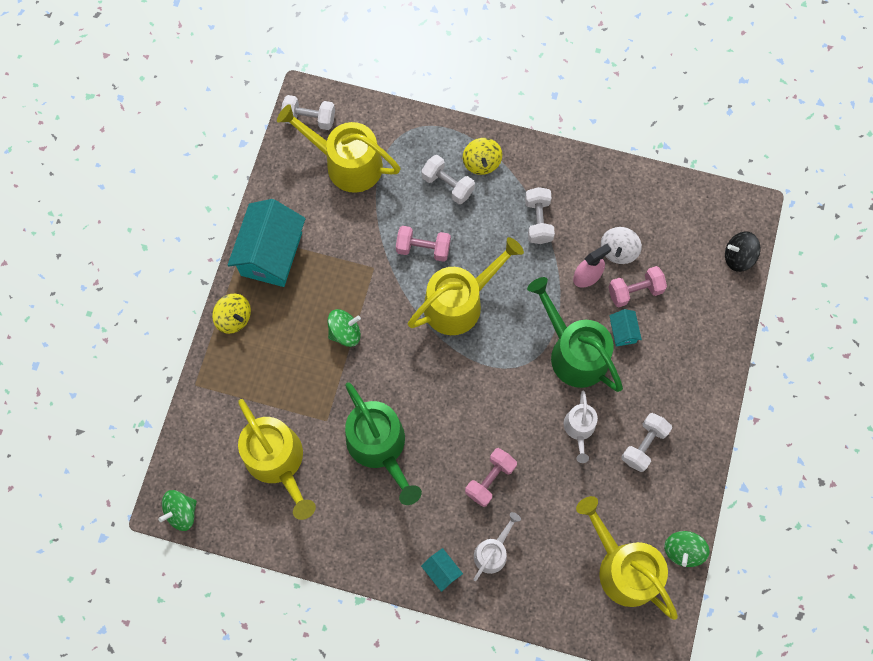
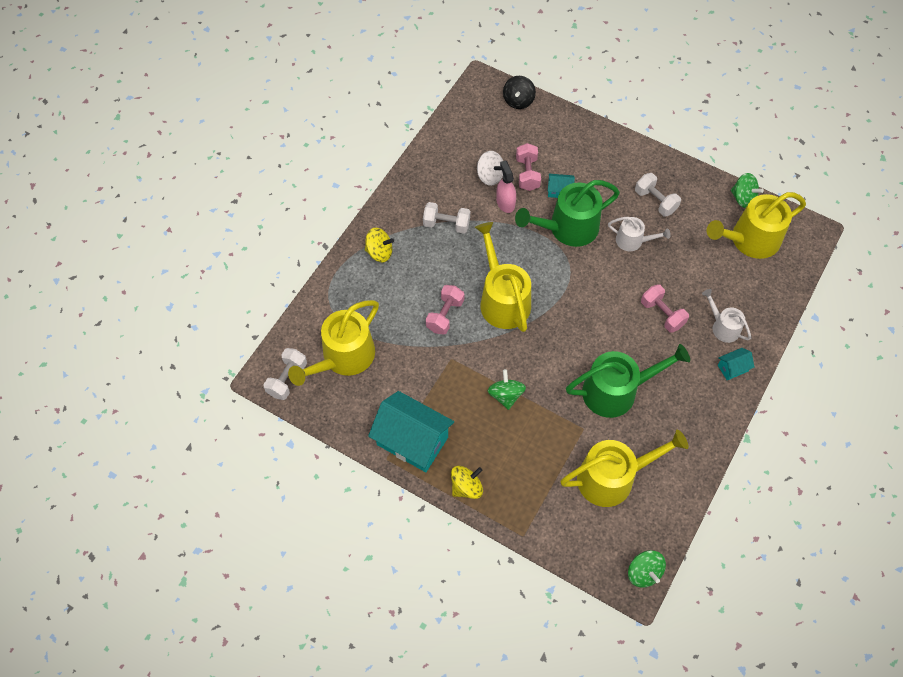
camera: 75 degrees left, 10 degrees down
white dumbbell [421,155,475,204] -> none

